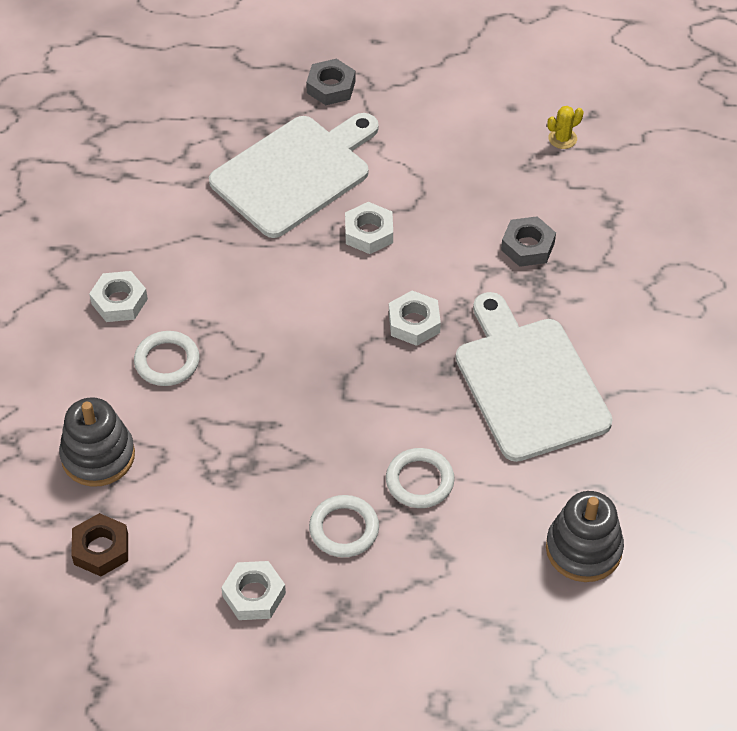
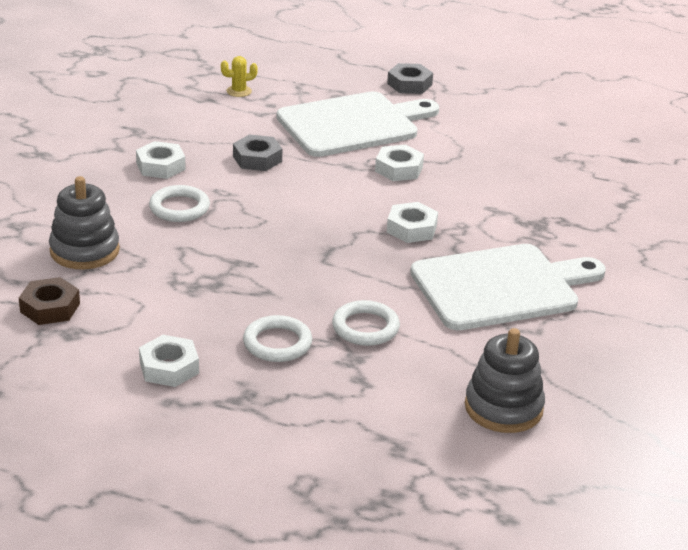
camera: 15 degrees right, 20 degrees down
white cutting board [456,292,613,462] -> white cutting board turned 75 degrees clockwise [410,244,606,330]
grey nut [501,216,556,267] -> grey nut moved to [233,135,282,171]
yellow cactus [547,106,583,149] -> yellow cactus moved to [221,56,258,97]

